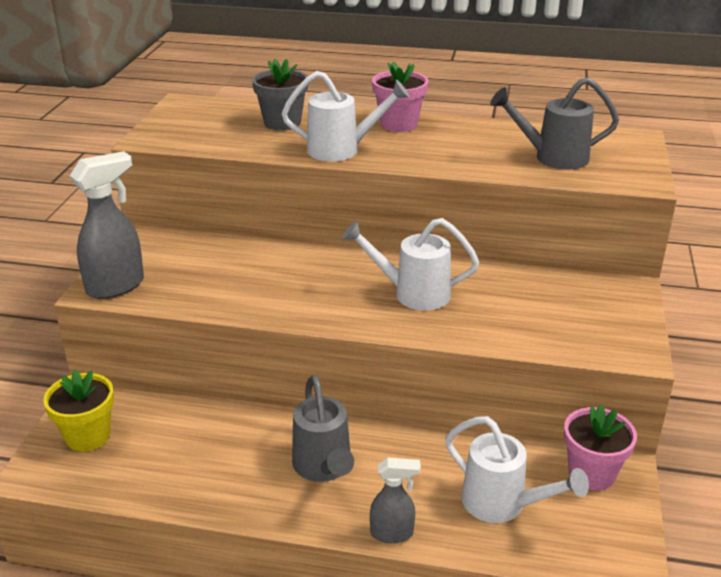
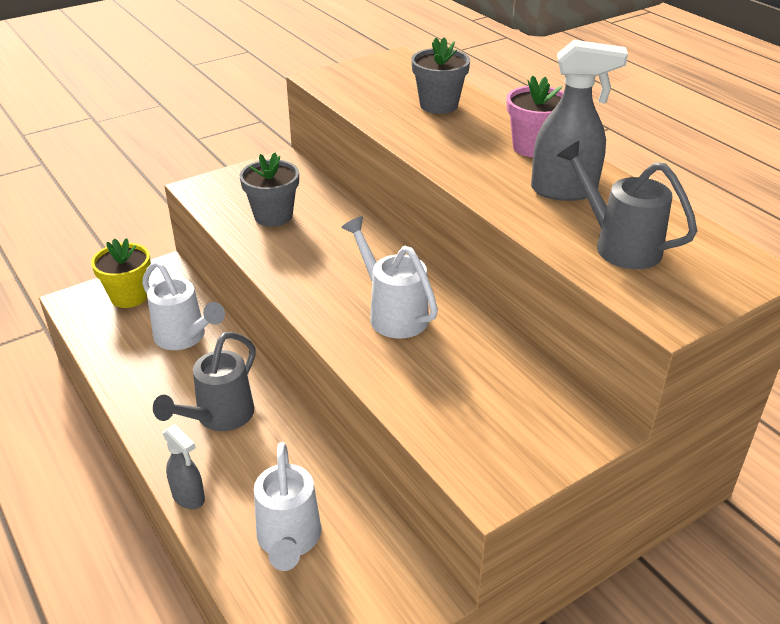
camera: 45 degrees right, 5 degrees up
grey spray bottle [70,151,144,299] -> grey spray bottle moved to [531,40,628,201]
white watering can [281,71,410,162] -> white watering can moved to [142,261,225,350]
pink flower pot [564,405,637,491] -> none
none -> grey flower pot [240,153,299,227]

